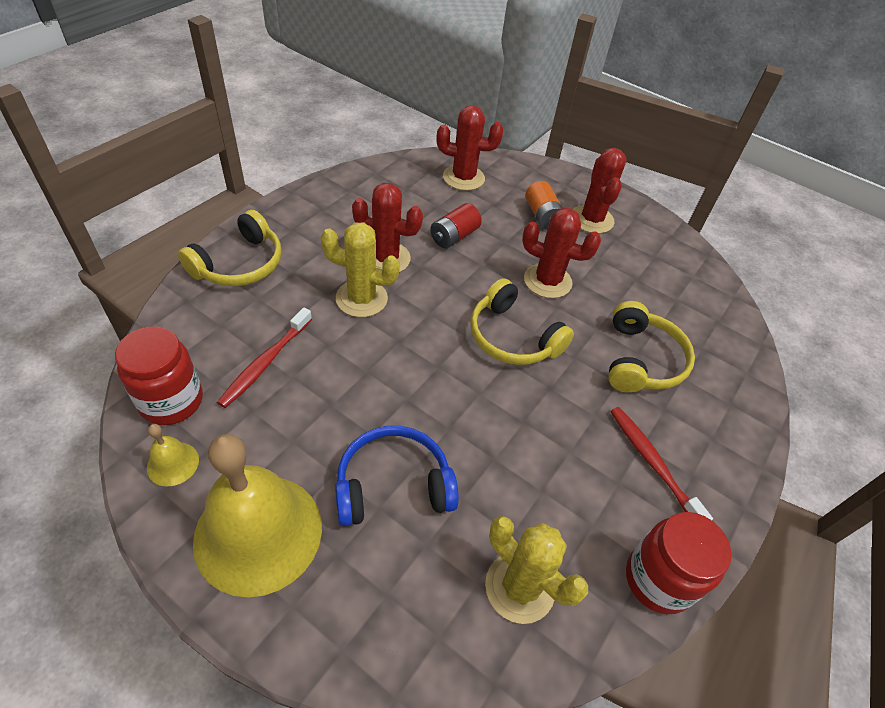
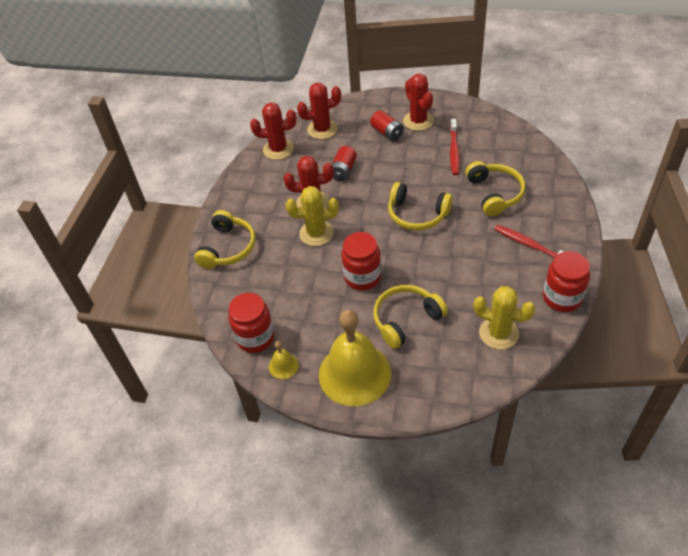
camera: 15 degrees left, 0 degrees up
red toothbrush [217,308,312,408] -> red toothbrush moved to [450,119,460,175]
blue headphones [335,426,459,526] -> yellow headphones [373,285,448,349]
red cactus [522,208,601,298] -> red cactus moved to [250,103,296,160]
orange battery [525,181,562,230] -> red battery [370,110,404,141]
none -> red jar [341,232,381,291]

